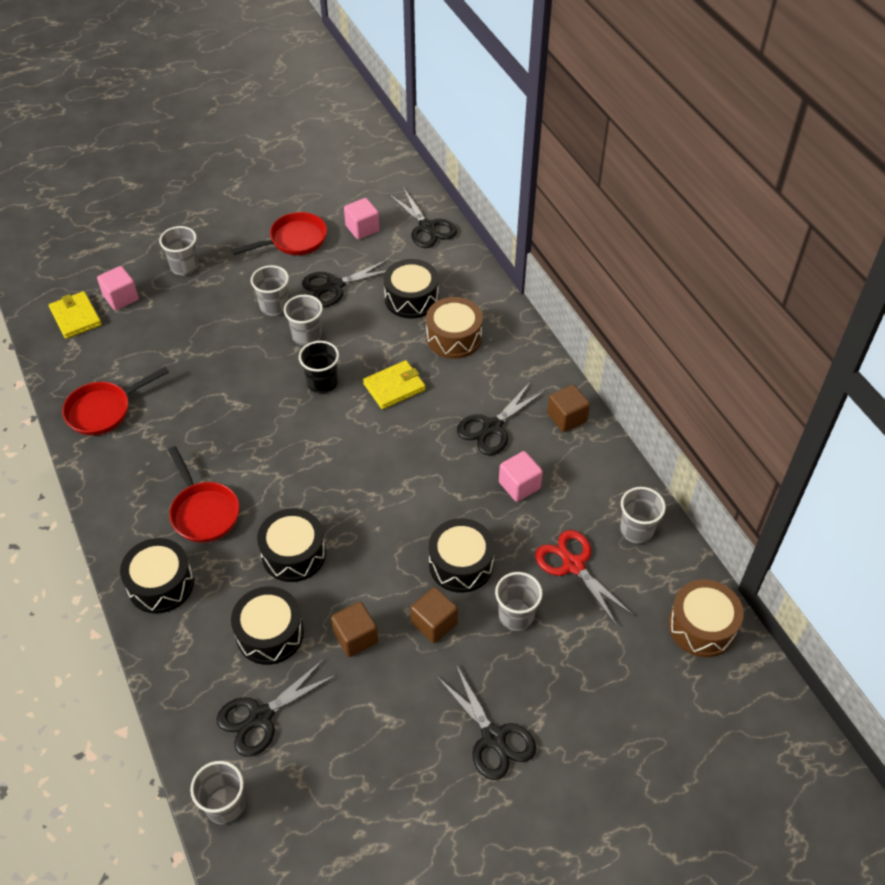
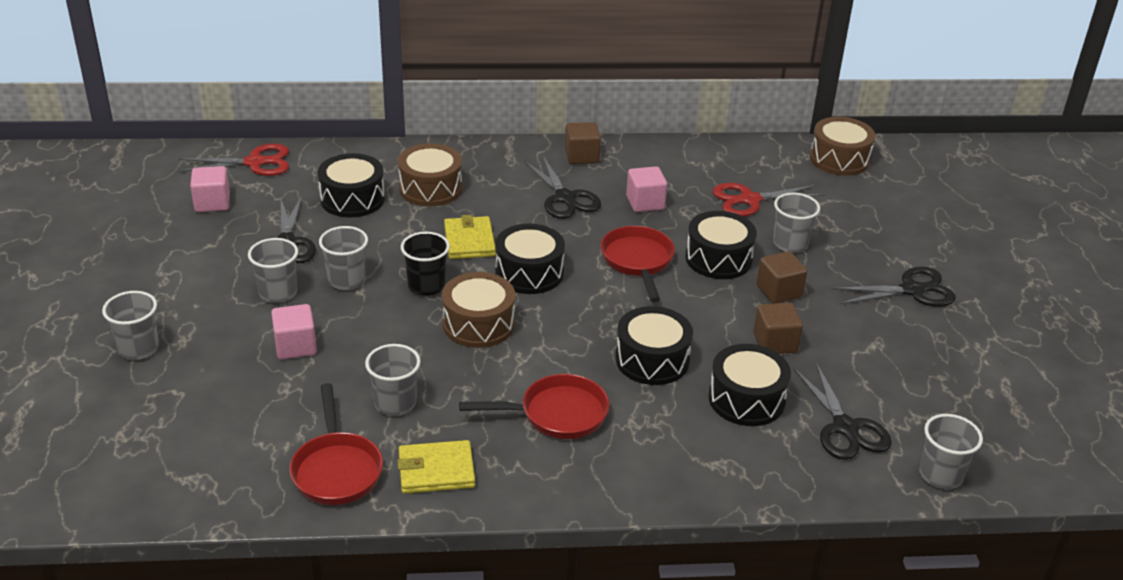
camera: 70 degrees left, 15 degrees down
yellow wallet [49,291,102,339] -> yellow wallet moved to [397,440,475,494]
pink cube [97,266,139,310] -> pink cube moved to [271,304,317,359]
black drum [120,538,194,614] -> black drum moved to [495,224,565,294]
red pan [231,212,327,255] -> red pan moved to [601,226,675,302]
black scissors [389,188,457,248] -> red scissors [177,144,289,176]
grey cup [620,487,666,544] -> grey cup moved to [365,344,421,416]
none -> brown drum [442,272,515,348]

